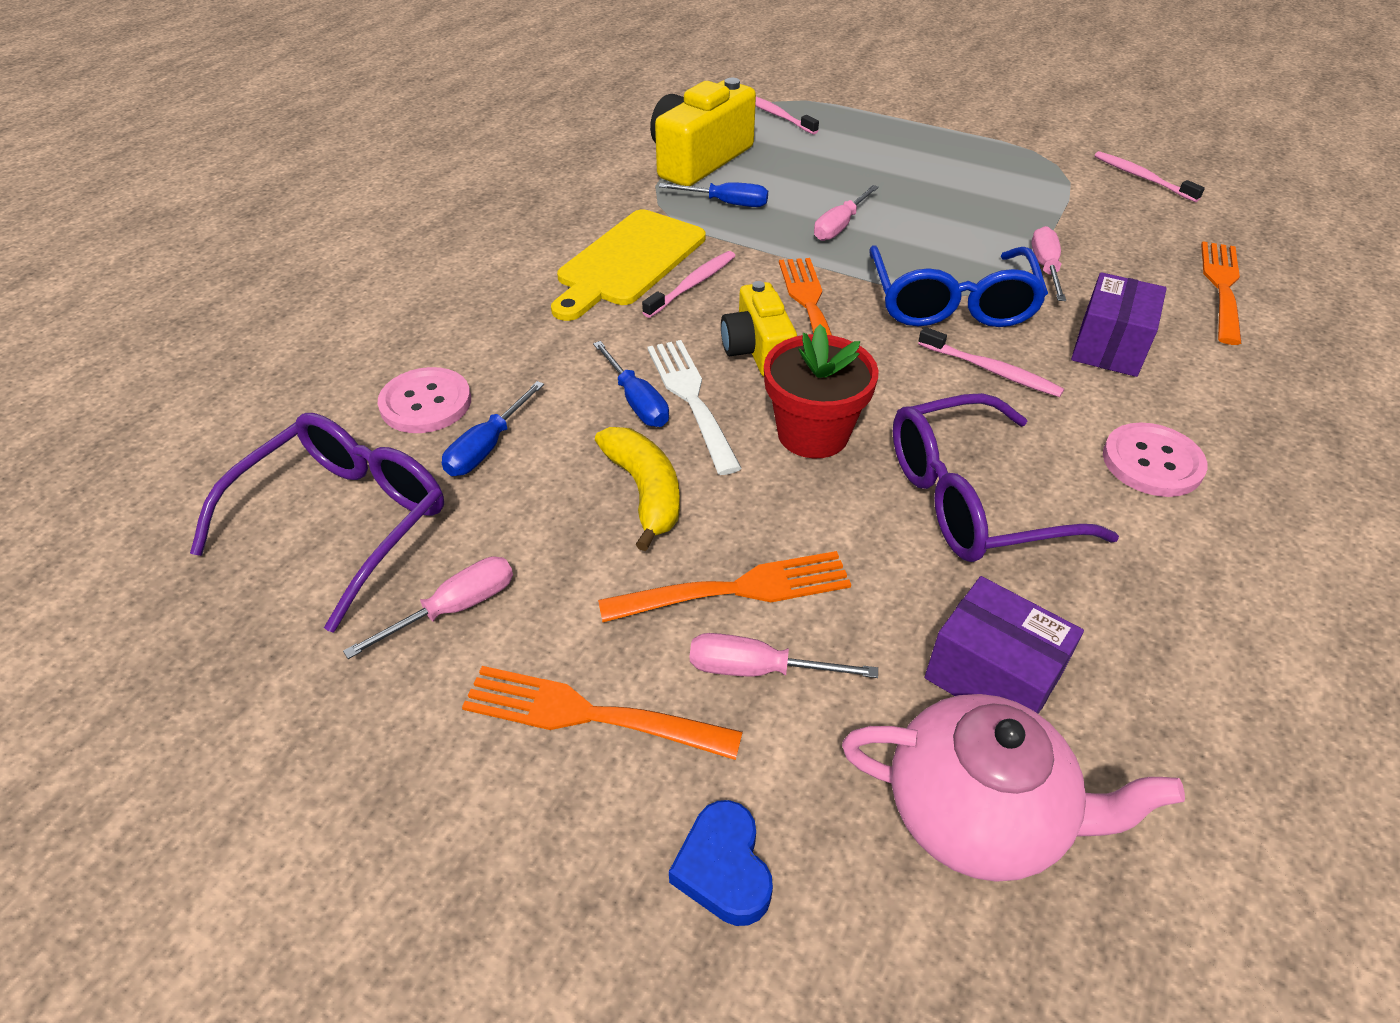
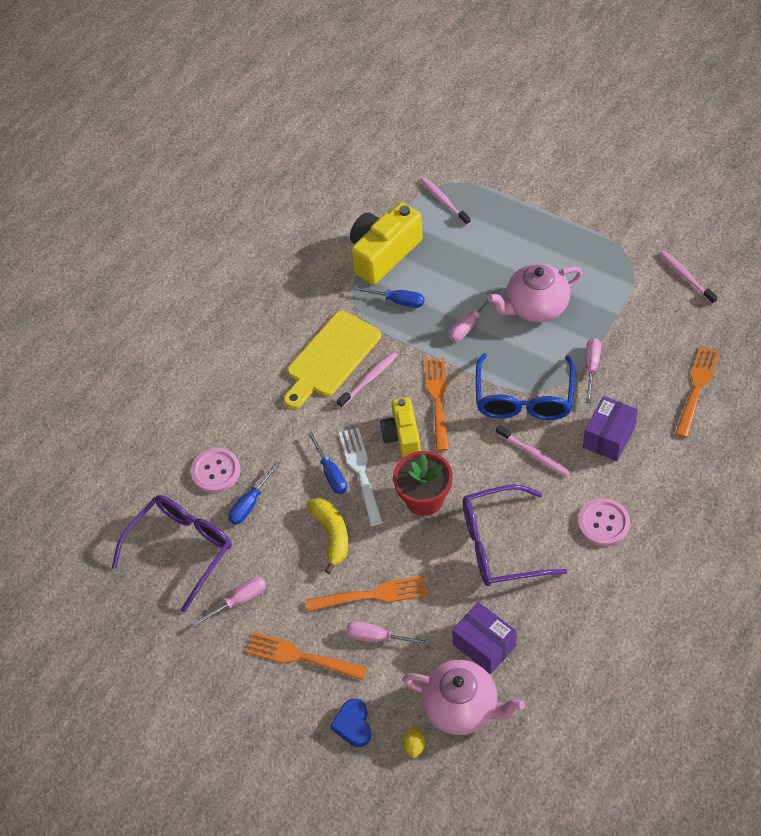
camera: 10 degrees right, 10 degrees up
none -> yellow lemon [402,726,425,758]
none -> pink teapot [488,264,583,322]

